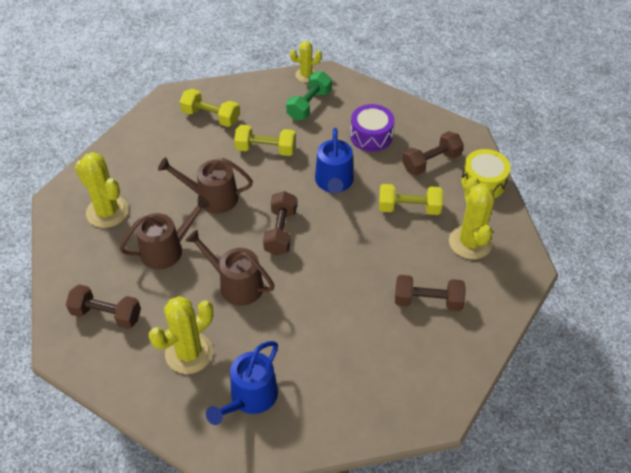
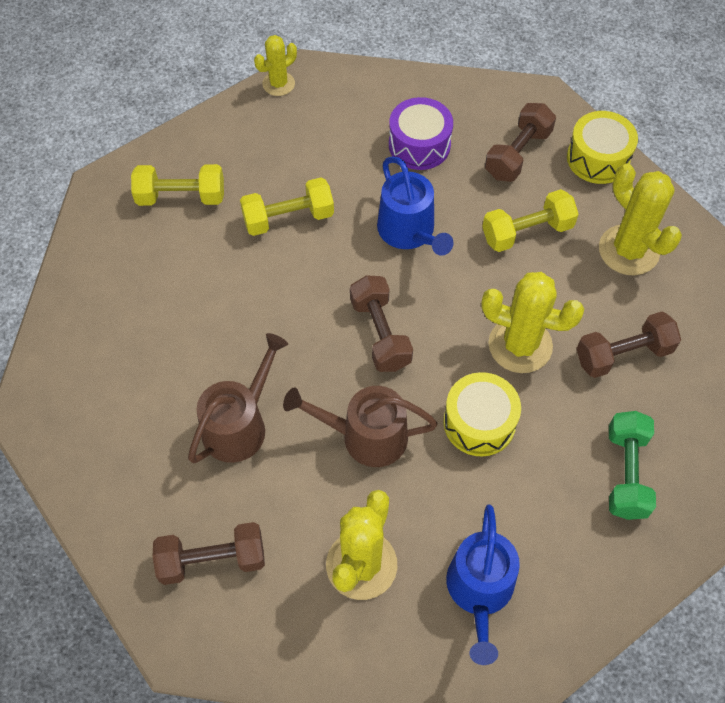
camera: 25 degrees left, 10 degrees up
yellow cactus [75,152,128,228] -> yellow cactus moved to [481,272,584,373]
brown watering can [158,157,253,213] -> none
green dumbbell [286,71,332,120] -> green dumbbell moved to [609,411,656,520]
none -> yellow drum [444,372,521,456]

